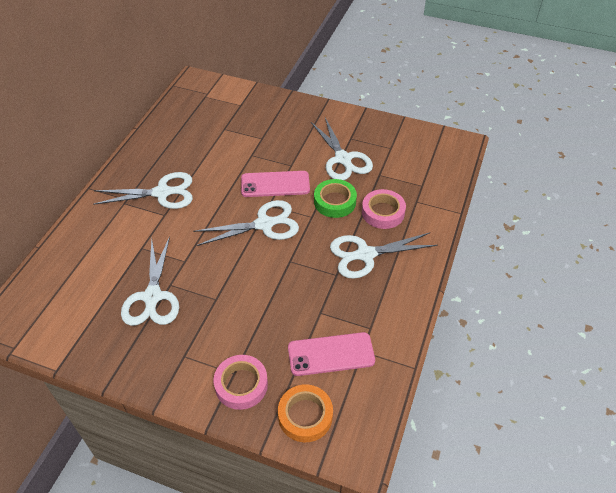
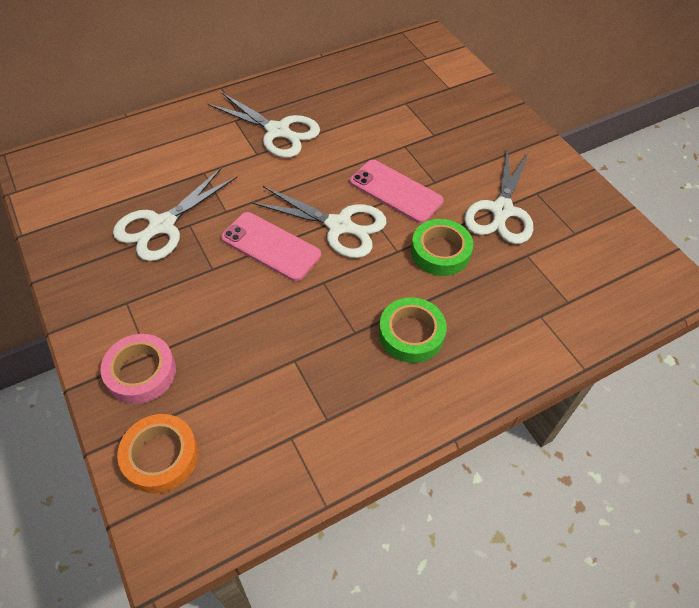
camera: 40 degrees right, 5 degrees up
pink phone [288,332,375,376] -> pink phone moved to [221,212,321,281]
white scissors [330,232,438,279] -> green tape [379,297,447,363]
pink tape [362,189,406,229] -> none

